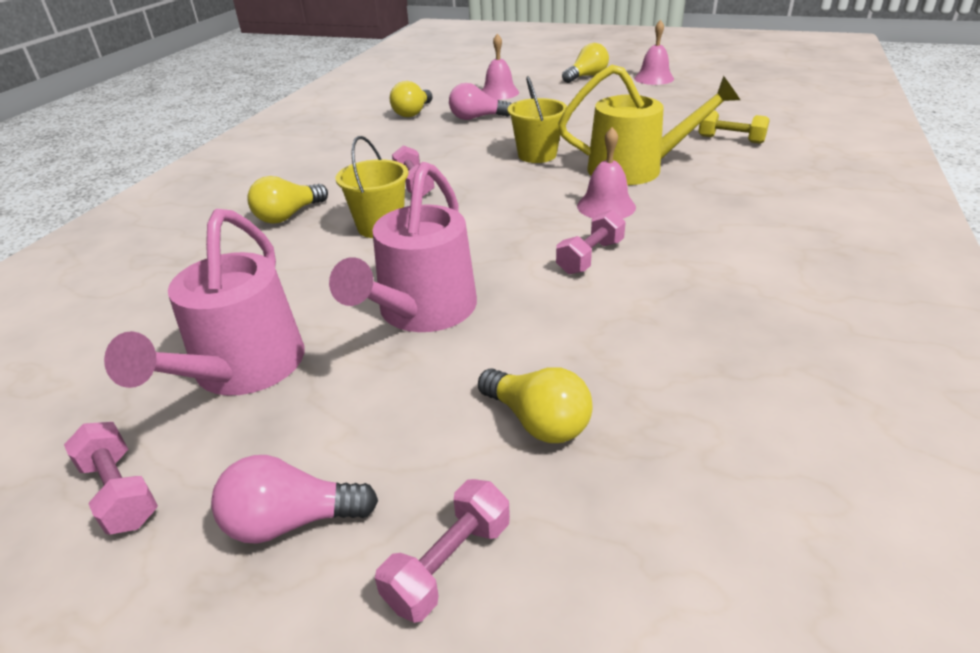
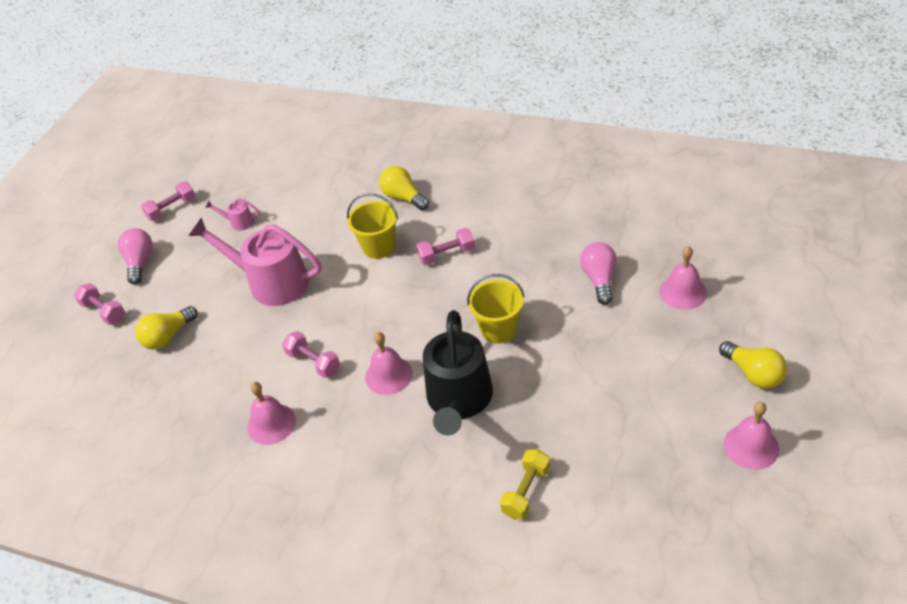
camera: 95 degrees right, 10 degrees up
pink watering can [104,209,304,396] -> pink watering can [205,198,259,231], size x0.42
yellow light bulb [390,81,433,117] -> none
yellow watering can [558,65,740,185] -> black watering can [423,310,493,435]
none -> pink bell [247,382,296,445]

